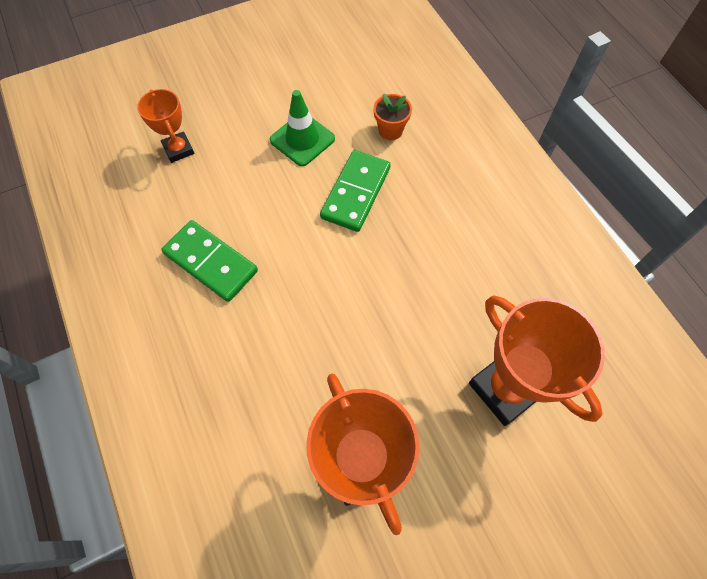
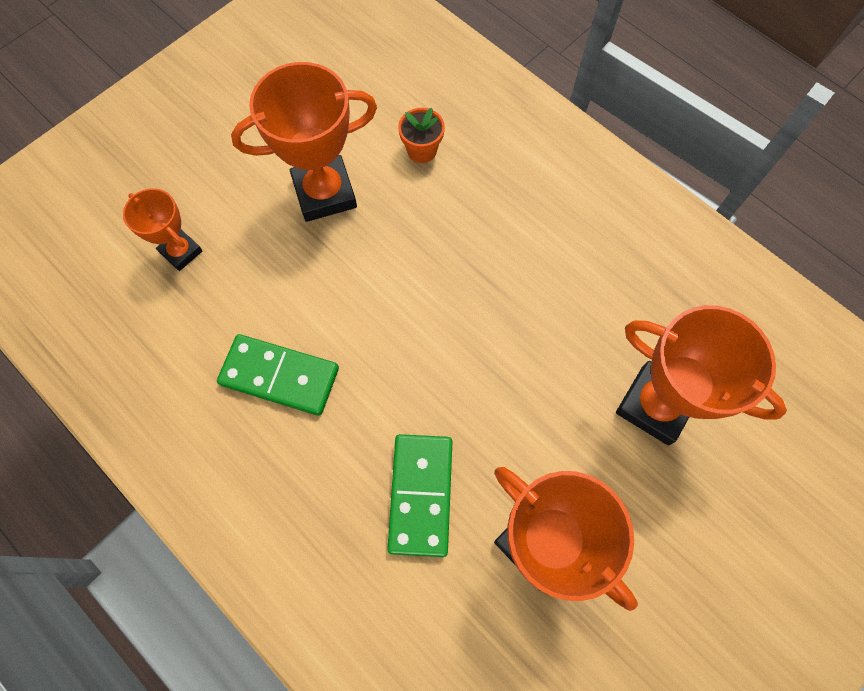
camera: 20 degrees left, 5 degrees up
green traffic cone [270,90,335,166] -> orange trophy [231,62,377,222]
green domino [320,150,391,232] -> green domino moved to [387,434,453,557]

